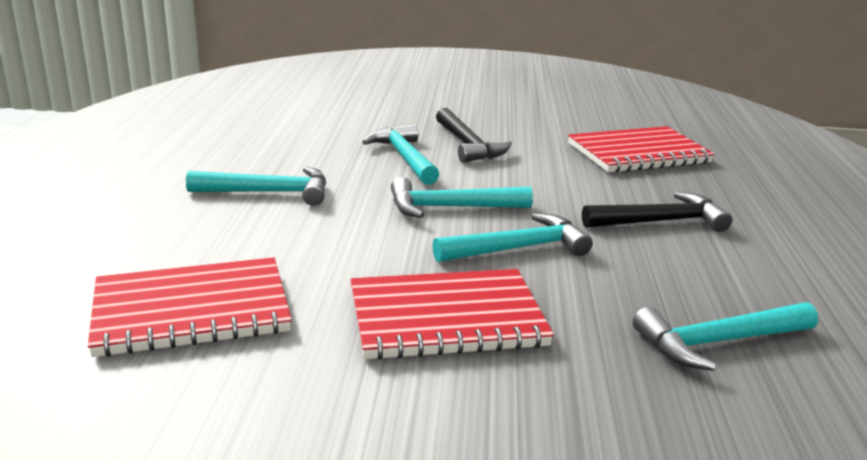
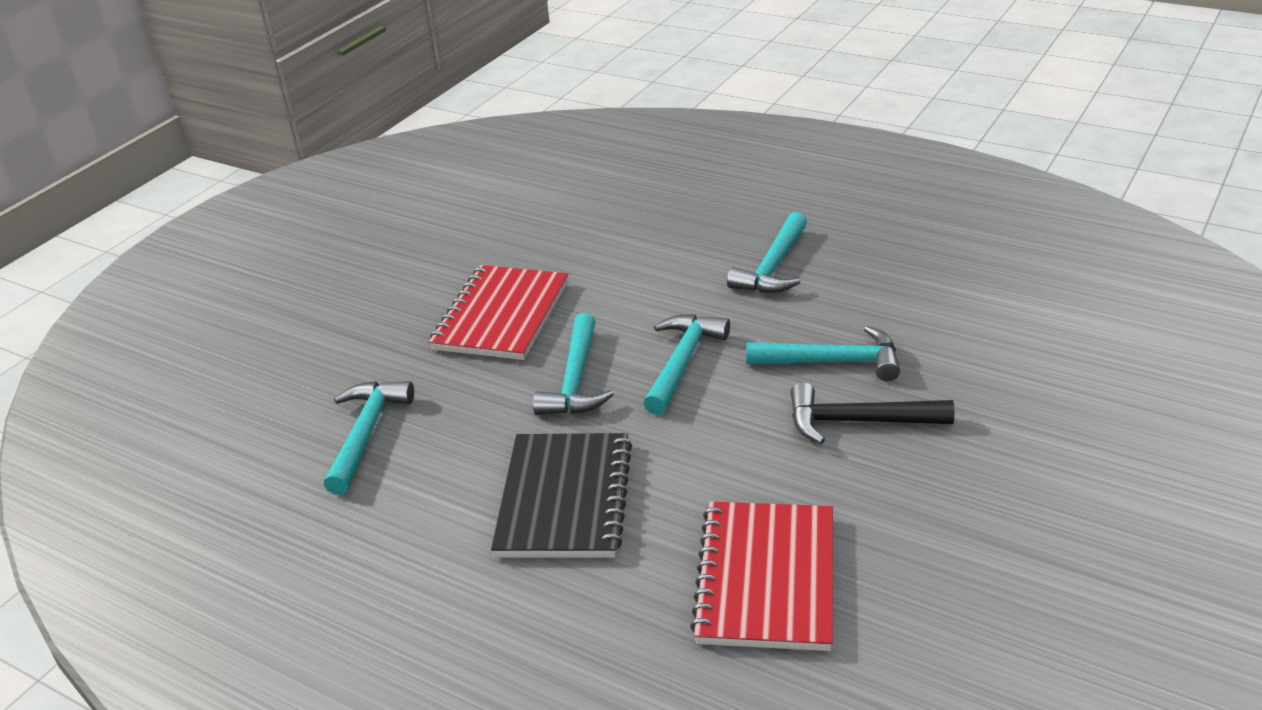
camera: 120 degrees right, 10 degrees up
red notebook [88,257,292,357] -> none
black hammer [582,192,732,232] -> black notebook [491,433,632,558]

